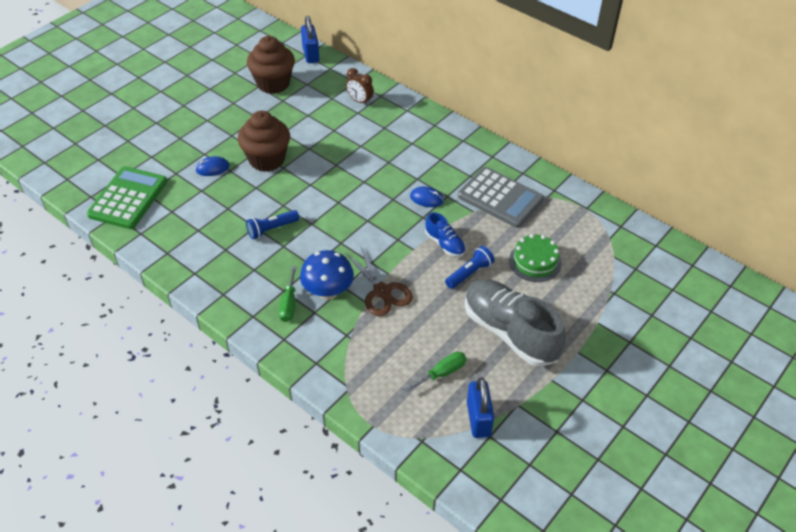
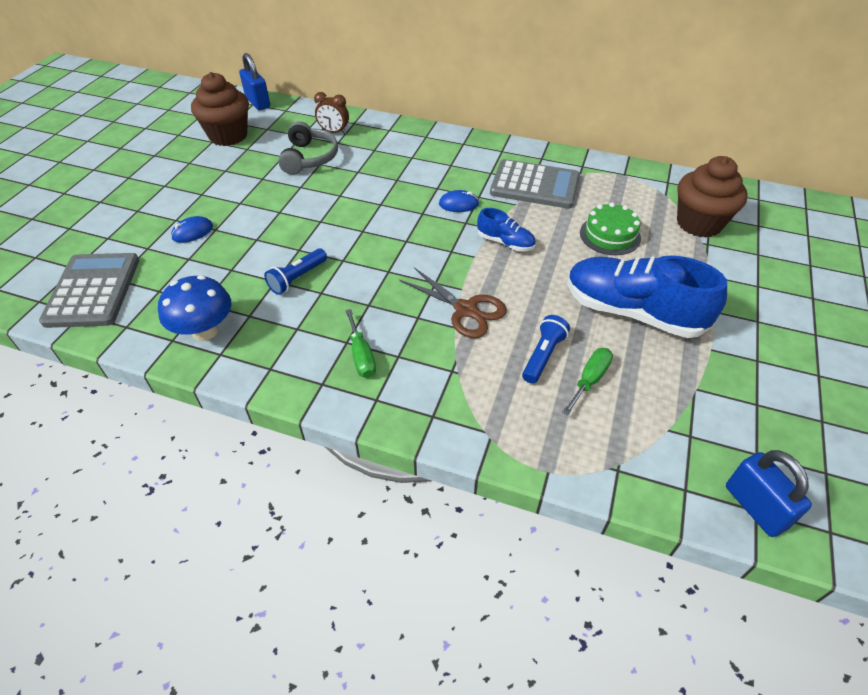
camera: 20 degrees left, 0 degrees up
green calculator [87,166,167,229] -> grey calculator [39,253,139,328]
brown cupcake [238,111,290,172] -> brown cupcake moved to [677,156,748,238]
blue mushroom [300,250,354,300] -> blue mushroom moved to [158,275,231,341]
blue flashlight [445,246,495,289] -> blue flashlight moved to [522,315,570,384]
grey shoe [465,279,566,367] -> blue shoe [568,255,727,338]
blue padlock [467,378,494,438] -> blue padlock moved to [726,450,812,537]
none -> grey headphones [278,121,338,175]

